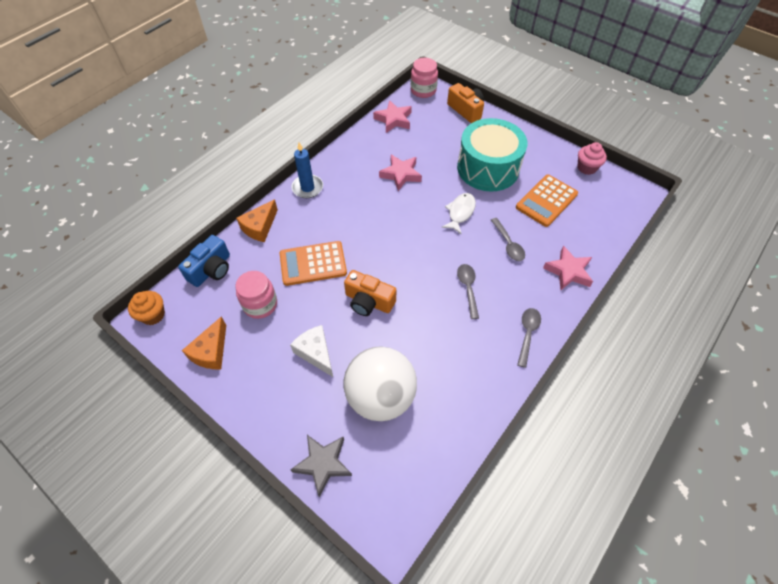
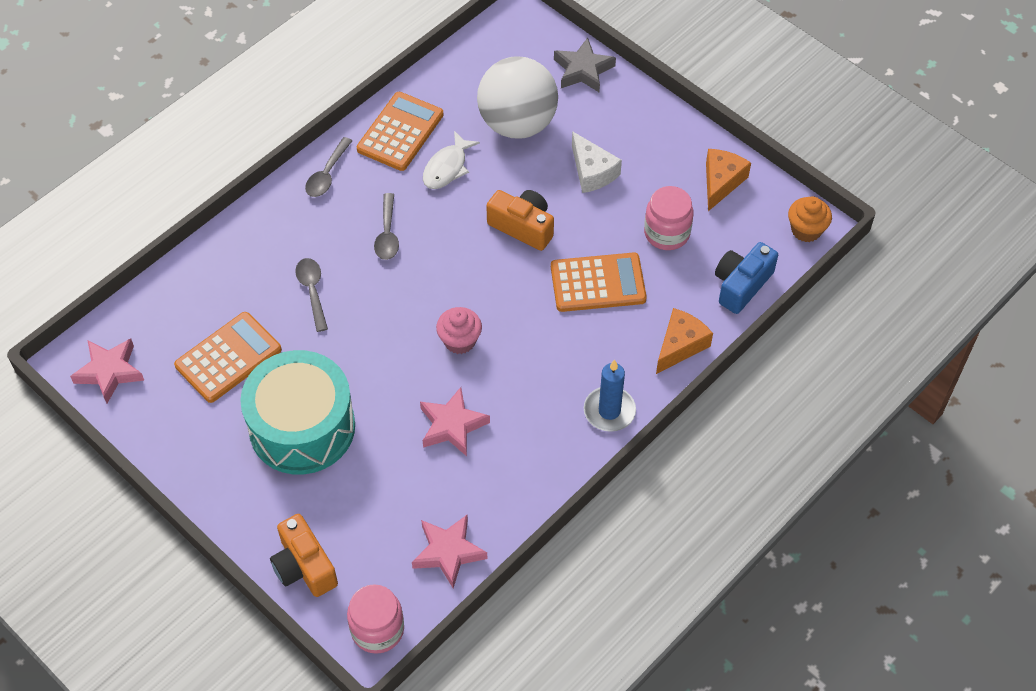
camera: 175 degrees left, 0 degrees up
white fish [442,193,476,234] -> white fish moved to [423,131,480,189]
pink star [543,246,593,290] -> pink star moved to [70,338,144,403]
pink cupcake [578,142,607,175] -> pink cupcake moved to [436,307,482,354]
none -> orange calculator [357,92,443,171]

